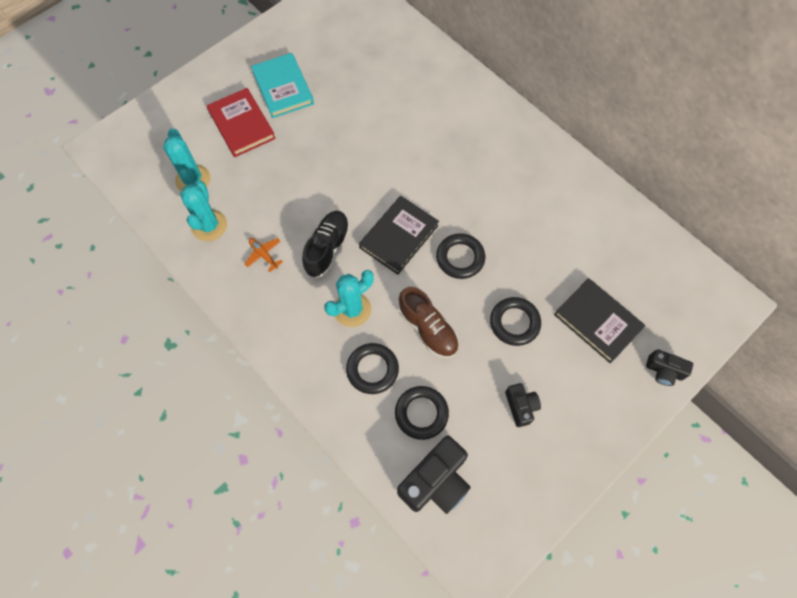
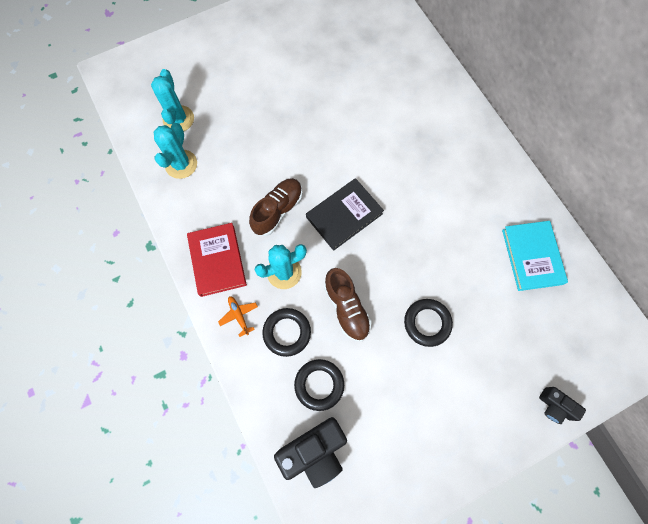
camera: 15 degrees right, 5 degrees up
red book [207,88,276,157] -> red book moved to [187,223,247,297]
orange plane [244,238,283,272] -> orange plane moved to [218,296,258,337]
turquoise book [251,53,314,118] -> turquoise book moved to [502,221,568,291]
black shoe [302,211,350,278] -> brown shoe [249,178,303,236]
black ring [436,233,485,279] -> none
black camera [505,383,541,427] -> none
black book [554,278,645,363] -> none

